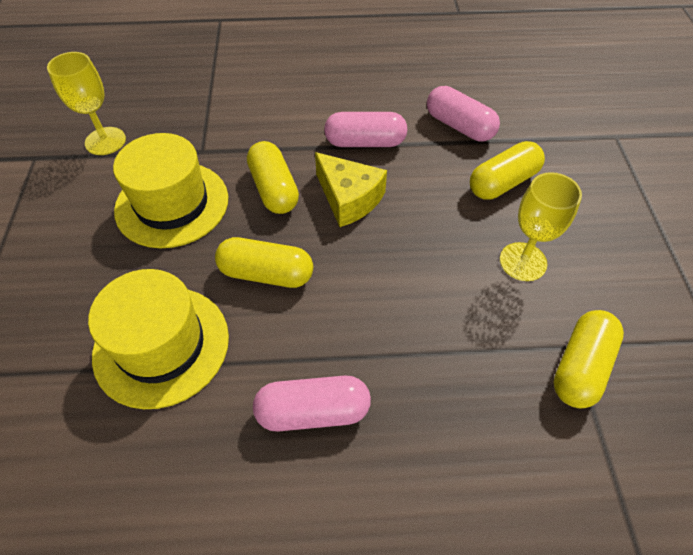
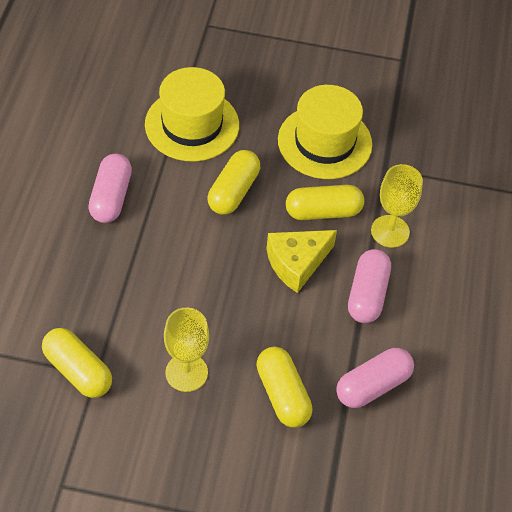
camera: 100 degrees right, 0 degrees up
yellow goblet [47,52,126,155] -> yellow goblet moved to [371,164,423,248]

